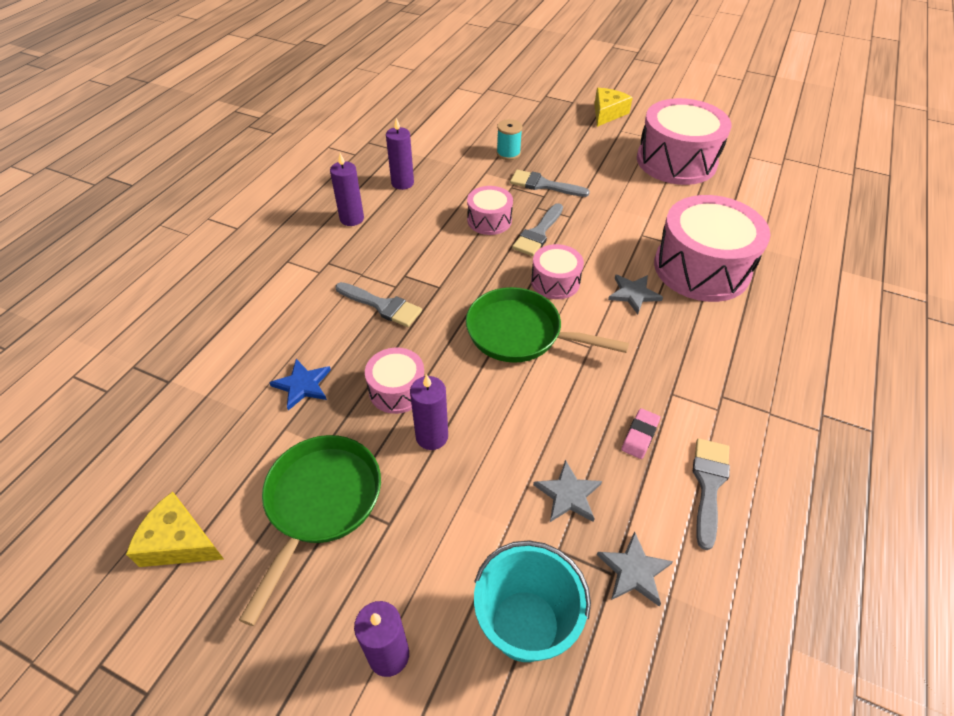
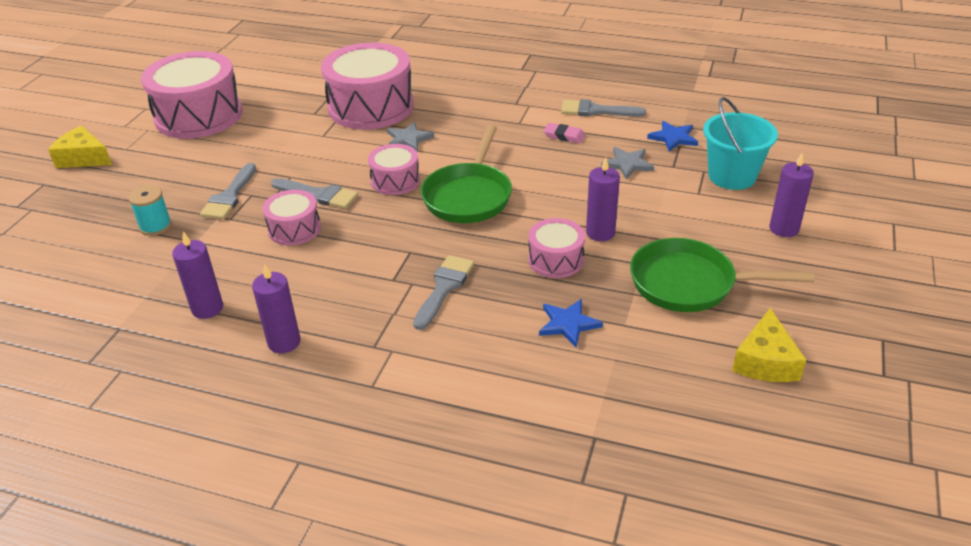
camera: 95 degrees left, 10 degrees down
grey star [597,531,673,606] -> blue star [647,121,698,152]

